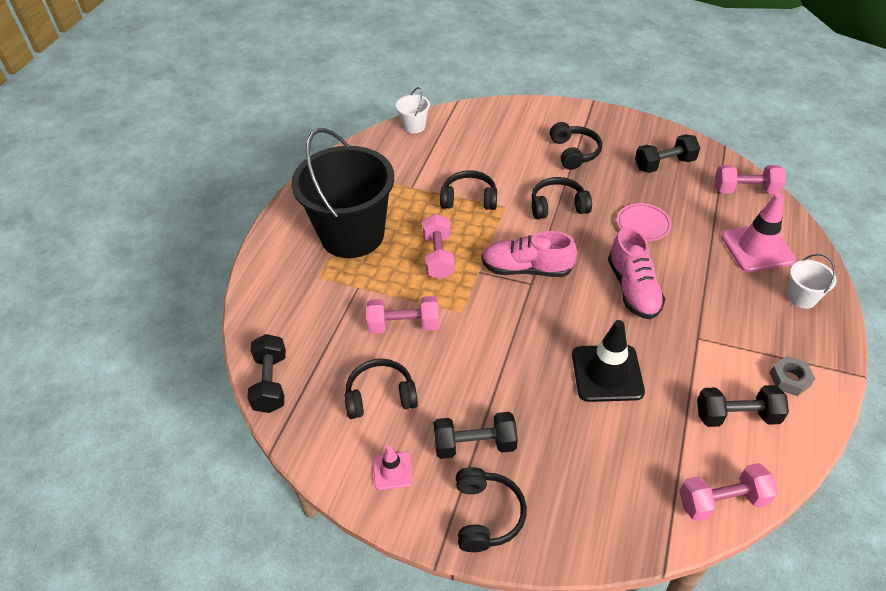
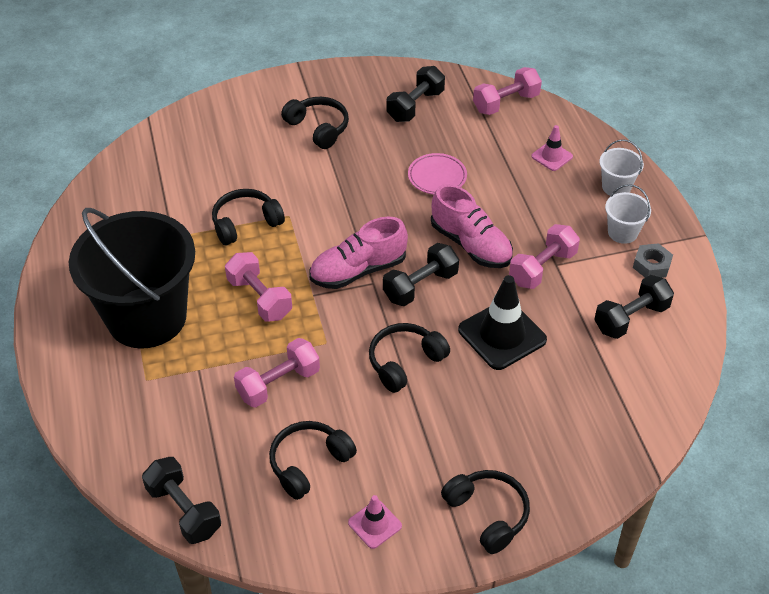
camera: 35 degrees left, 0 degrees up
white bucket [396,87,430,133] -> white bucket moved to [605,184,651,244]
black dumbbell [433,412,518,459] -> black dumbbell moved to [383,243,459,306]
black headphones [532,177,592,219] -> black headphones moved to [369,323,450,393]
pink dumbbell [679,463,778,522] -> pink dumbbell moved to [509,224,580,289]
pink traffic cone [721,193,796,272] -> pink traffic cone [531,125,573,171], size x0.54

